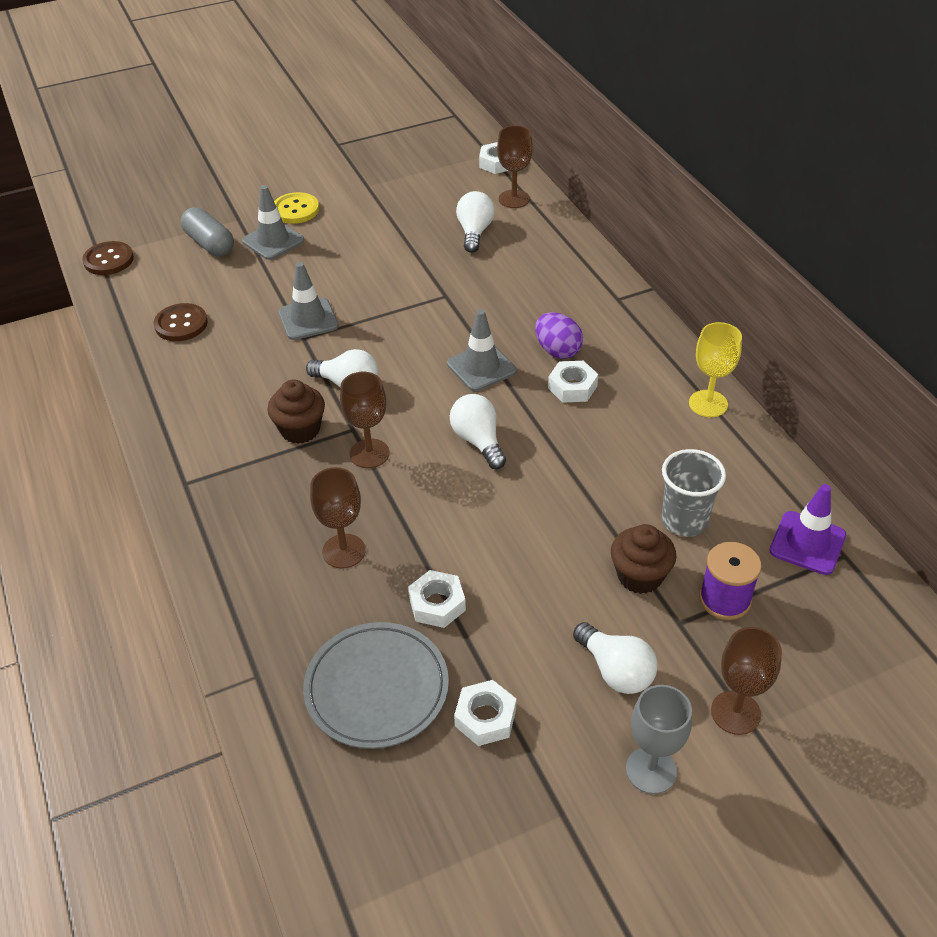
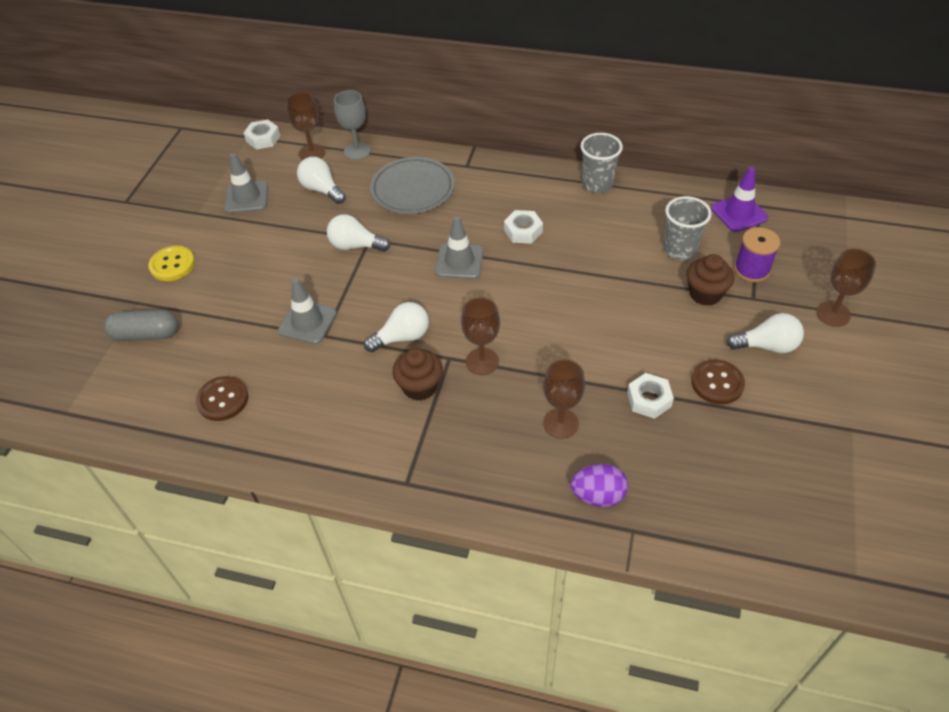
camera: 50 degrees left, 5 degrees up
brown button [82,241,134,275] -> brown button moved to [691,359,745,404]
grey traffic cone [242,185,304,260] -> grey traffic cone moved to [225,153,268,213]
grey plate [303,622,449,749] -> grey plate moved to [370,157,455,214]
white light bulb [450,394,506,469] -> white light bulb moved to [327,214,390,252]
white nut [454,680,516,746] -> none
purple egg [535,312,583,359] -> purple egg moved to [570,464,628,507]
grey goblet [626,685,692,794] -> grey goblet moved to [334,90,371,160]
yellow goblet [689,322,742,417] -> grey cup [581,133,623,193]

